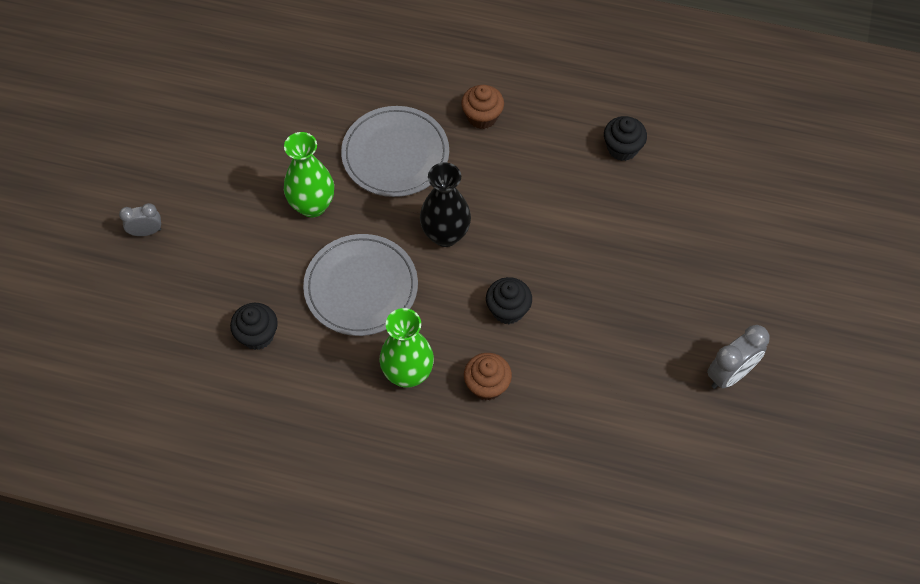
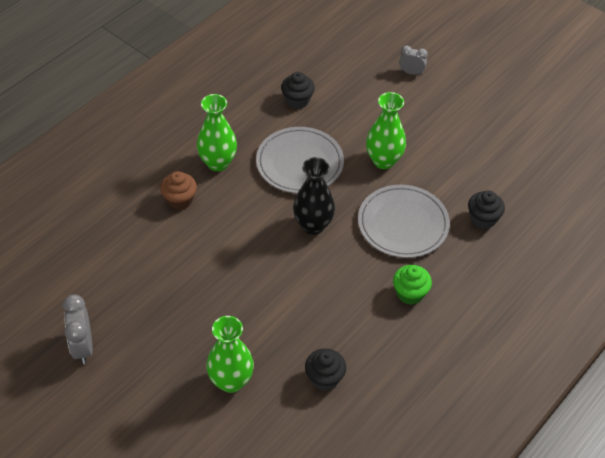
camera: 115 degrees right, 10 degrees down
grey clock [119,203,161,236] -> grey clock turned 90 degrees counterclockwise [399,46,428,75]
brown cupcake [461,85,504,129] -> green cupcake [393,265,432,305]
black cupcake [486,277,532,324] -> black cupcake moved to [468,190,505,229]
none -> green vase [206,316,254,393]

